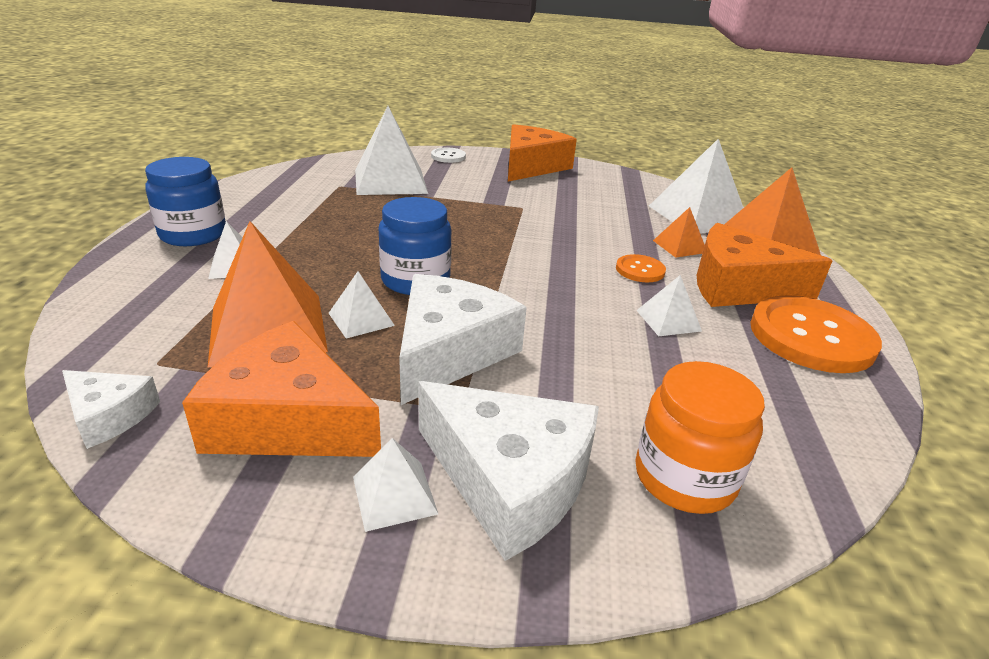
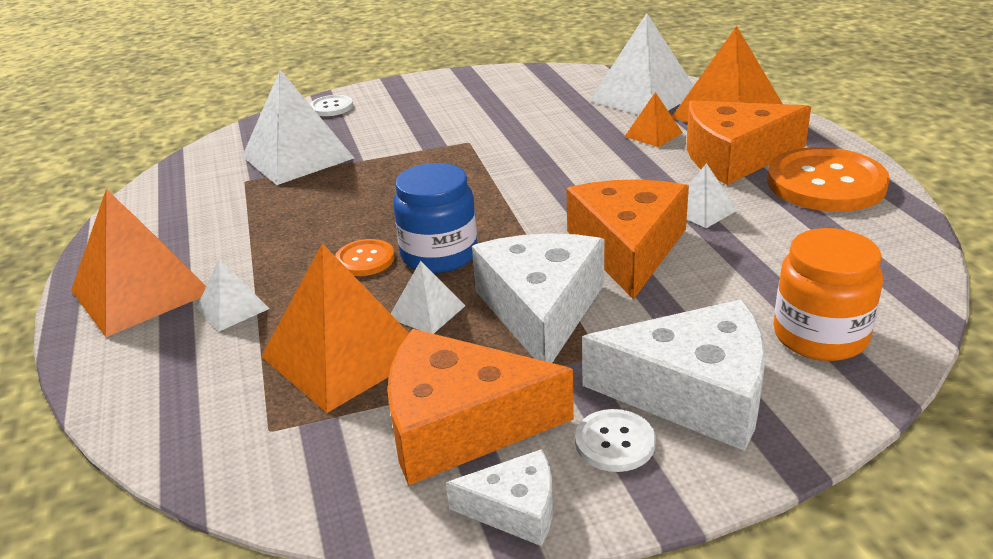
camera: 20 degrees left, 0 degrees up
white cheese [62,370,160,449] -> white cheese moved to [446,449,553,546]
blue jar [145,157,226,246] -> orange pyramid [71,189,206,337]
white pyramid [353,438,438,532] -> white button [575,409,655,472]
orange cheese [508,124,577,182] -> orange cheese moved to [567,180,689,300]
orange button [616,254,666,282] -> orange button moved to [335,239,395,276]

